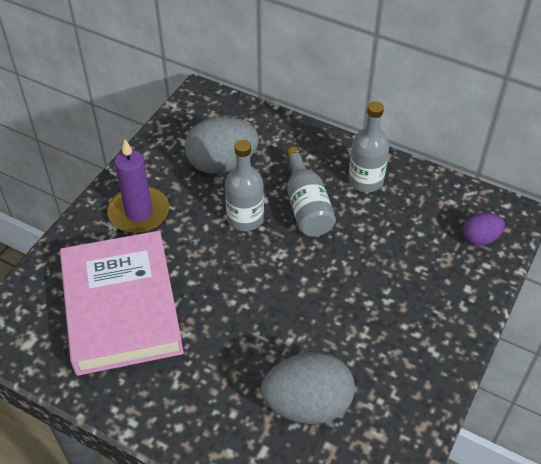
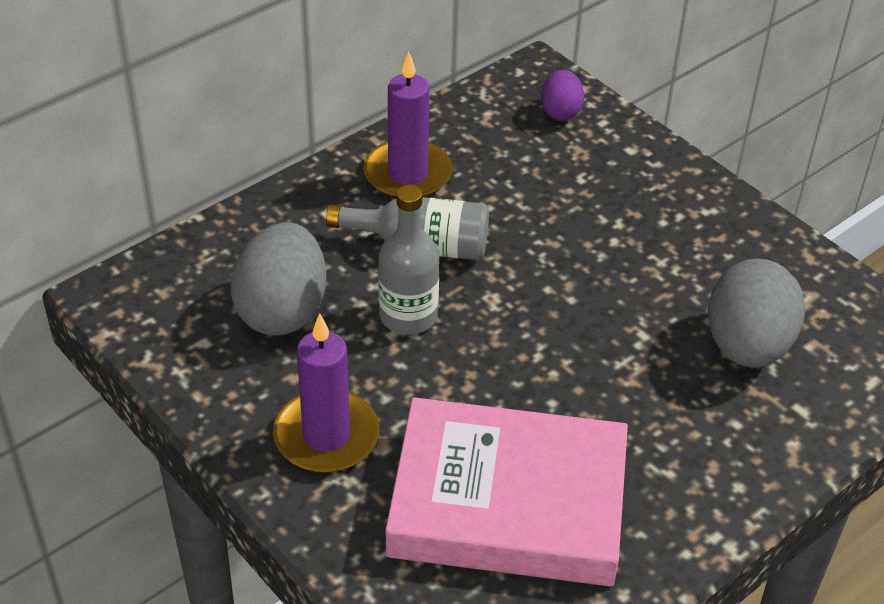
camera: 70 degrees left, 5 degrees down
grey bottle [349,101,389,192] -> purple candle [363,52,453,199]

